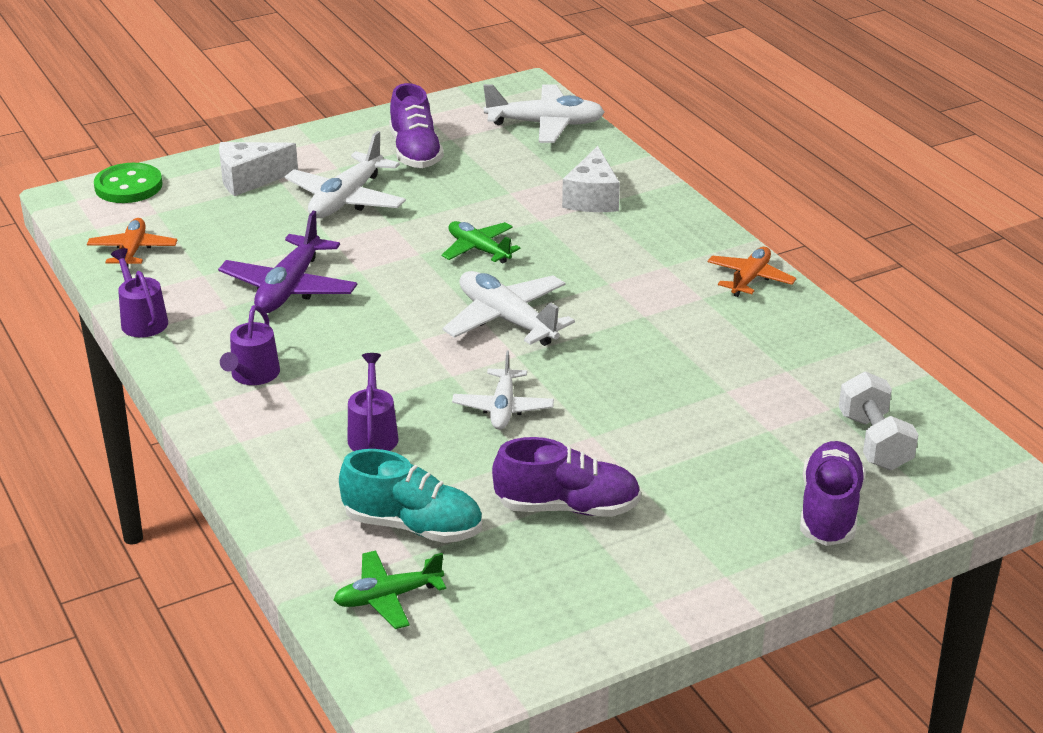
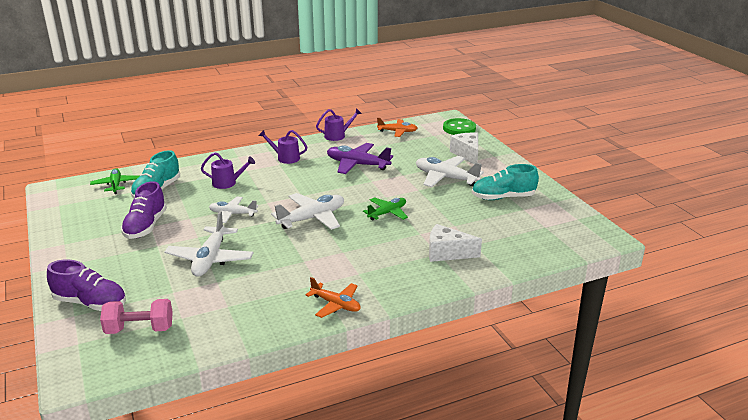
camera: 95 degrees right, 5 degrees down
purple shoe [389,83,444,168] -> turquoise shoe [472,164,539,200]
white plane [483,84,605,143] -> white plane moved to [165,211,253,277]
white dumbbell [839,371,919,470] -> pink dumbbell [100,299,173,334]

